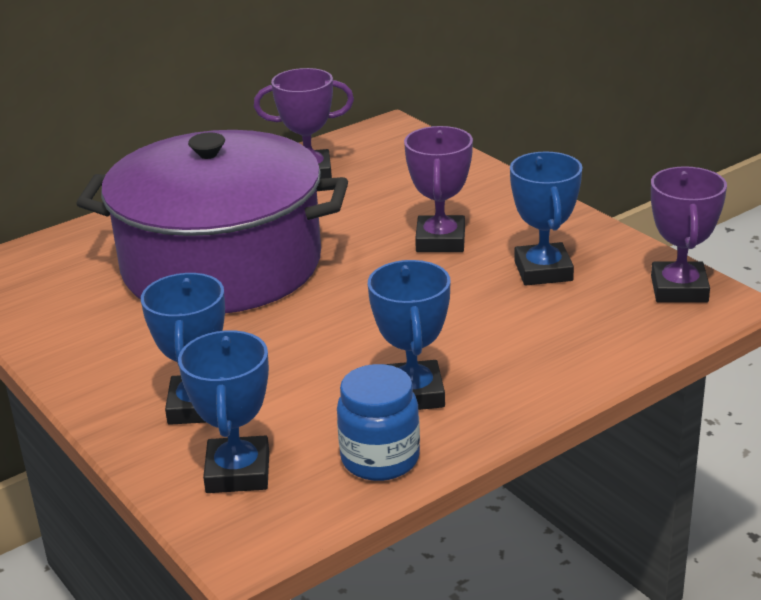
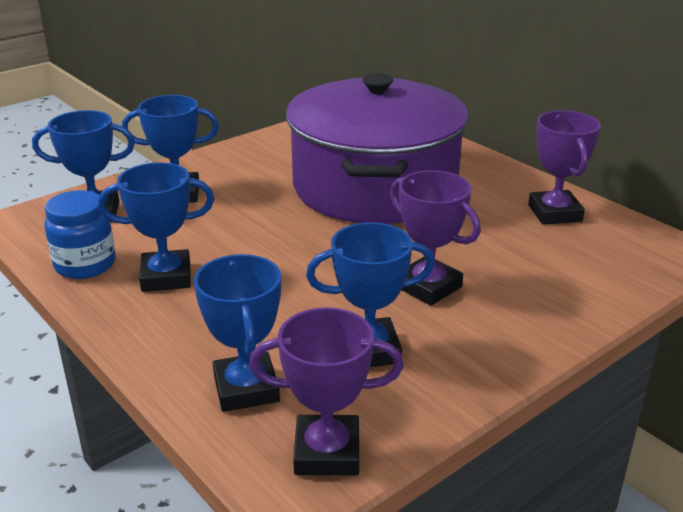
camera: 85 degrees right, 0 degrees up
purple trophy [404,126,473,252] -> purple trophy turned 45 degrees clockwise [390,170,481,306]
none -> blue trophy [194,254,281,412]

